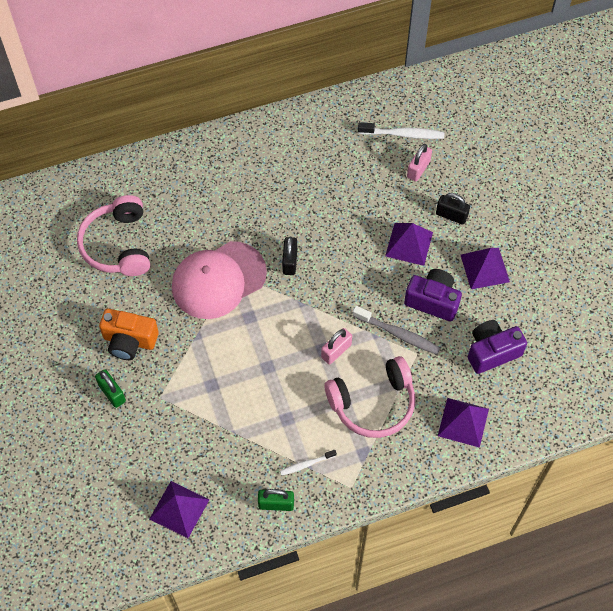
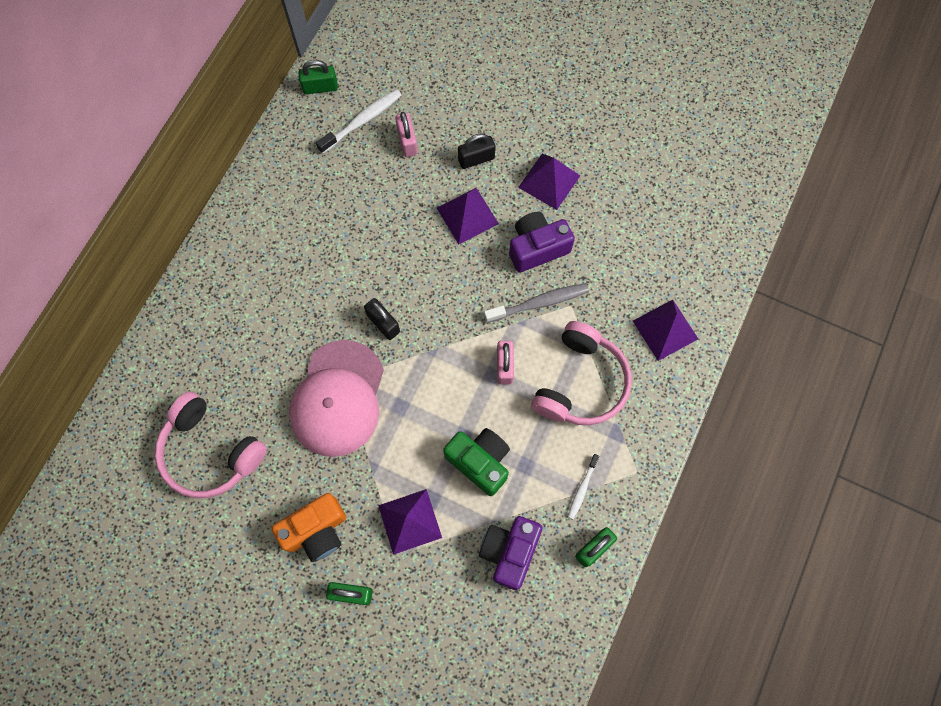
camera: 45 degrees left, 10 degrees up
purple pyramid [149,481,209,538] -> purple pyramid moved to [378,489,442,555]
purple camera [468,320,527,374] -> purple camera moved to [479,516,542,590]
none -> green padlock [299,60,338,94]
none -> green camera [443,428,510,496]

